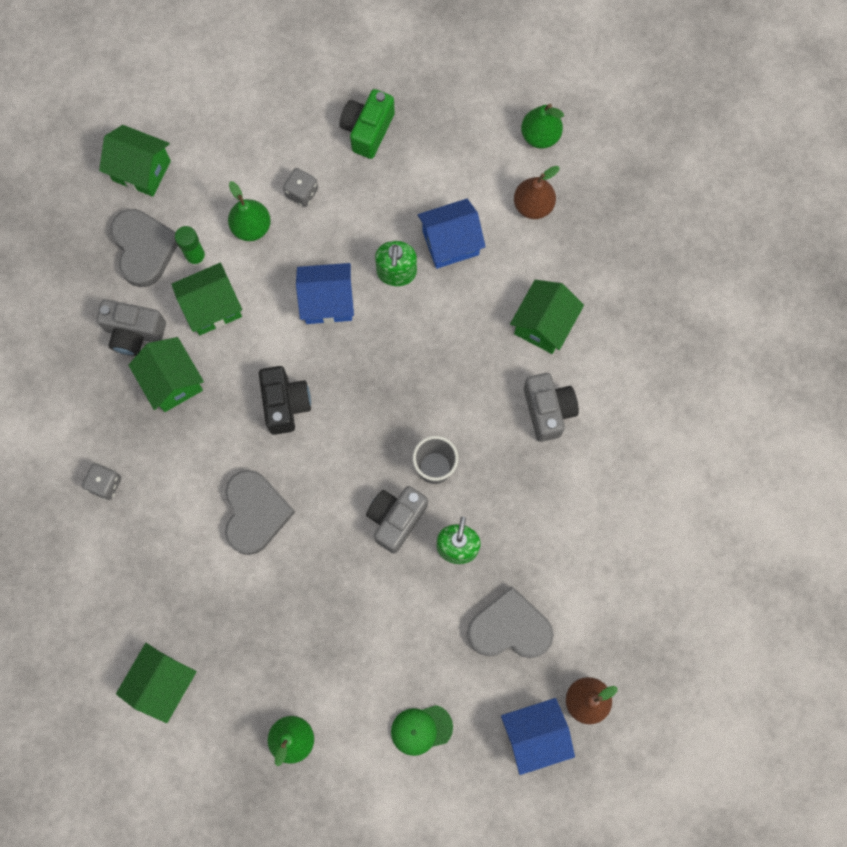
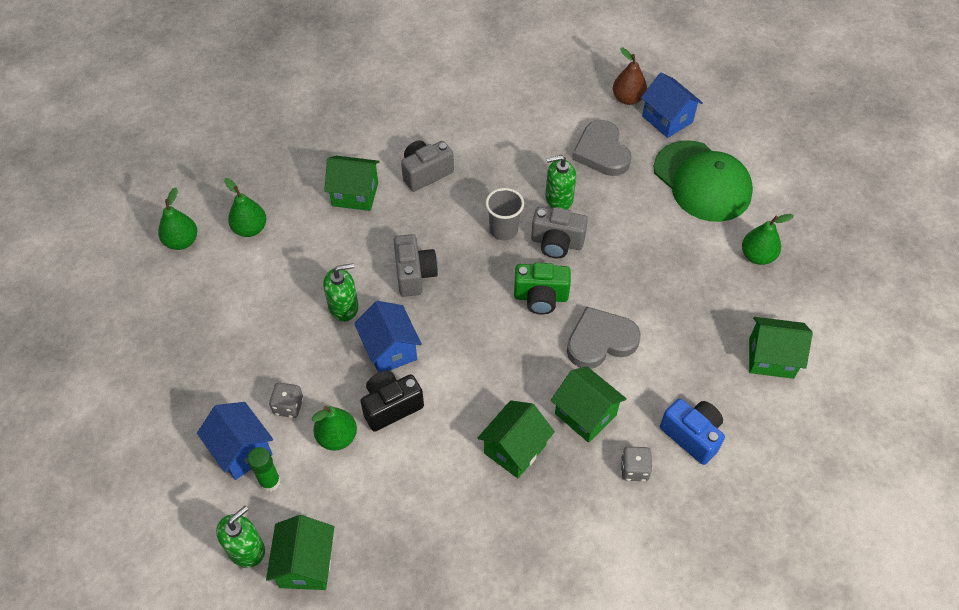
camera: 110 degrees left, 20 degrees down
grey camera [96,299,166,356] -> grey camera moved to [394,234,438,297]
grey heart [111,209,178,287] -> none
green house [171,263,242,335] -> green house moved to [551,366,627,443]
green glue stick [175,226,206,267] -> green glue stick moved to [247,447,281,492]
black camera [259,366,311,435] -> black camera moved to [360,371,424,432]
green camera [340,89,395,159] -> green camera moved to [514,263,571,315]
green cap [391,705,453,756] -> green cap [654,140,753,222], size x2.20
blue house [418,199,486,269] -> blue house moved to [197,402,273,480]
brown pear [514,166,560,219] -> green pear [224,178,266,237]
none -> green soap dispenser [216,506,265,568]
none -> blue camera [660,399,725,465]

